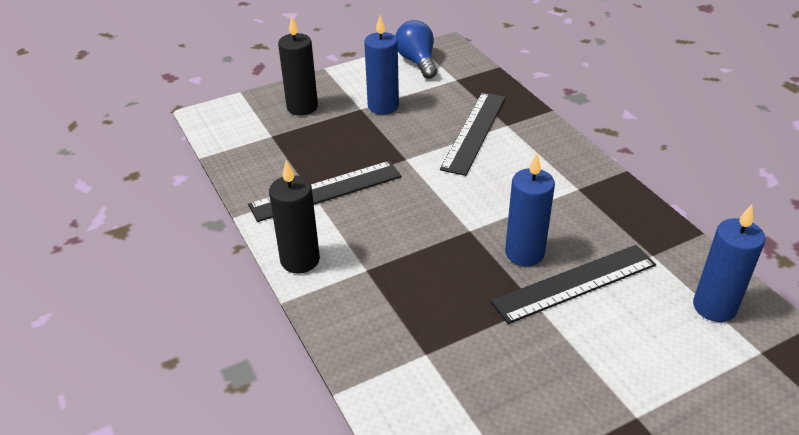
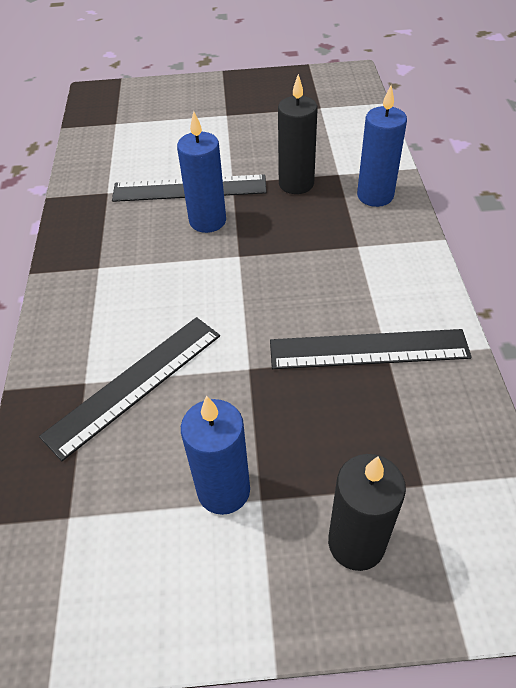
camera: 155 degrees left, 10 degrees up
black candle [269,160,320,274] -> black candle moved to [278,74,318,194]
blue light bulb [395,20,437,79] -> none
blue candle [693,204,766,322] -> blue candle moved to [357,85,407,207]

